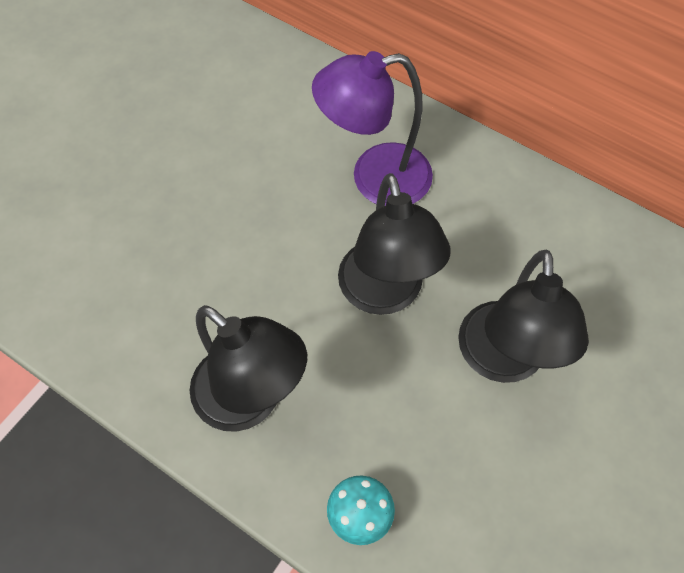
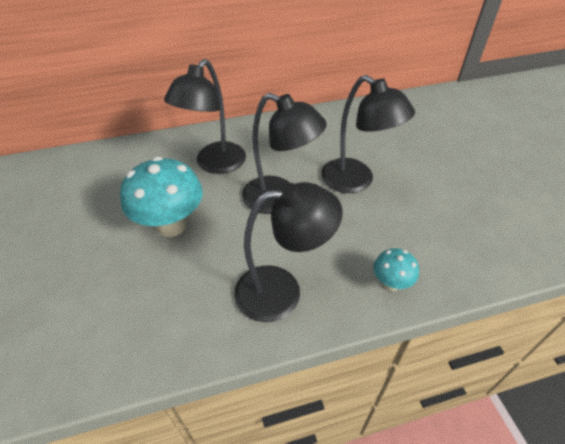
camera: 50 degrees left, 15 degrees down
purple lamp [312,51,433,206] -> black lamp [164,59,246,174]
none -> turquoise mushroom [120,157,203,237]

